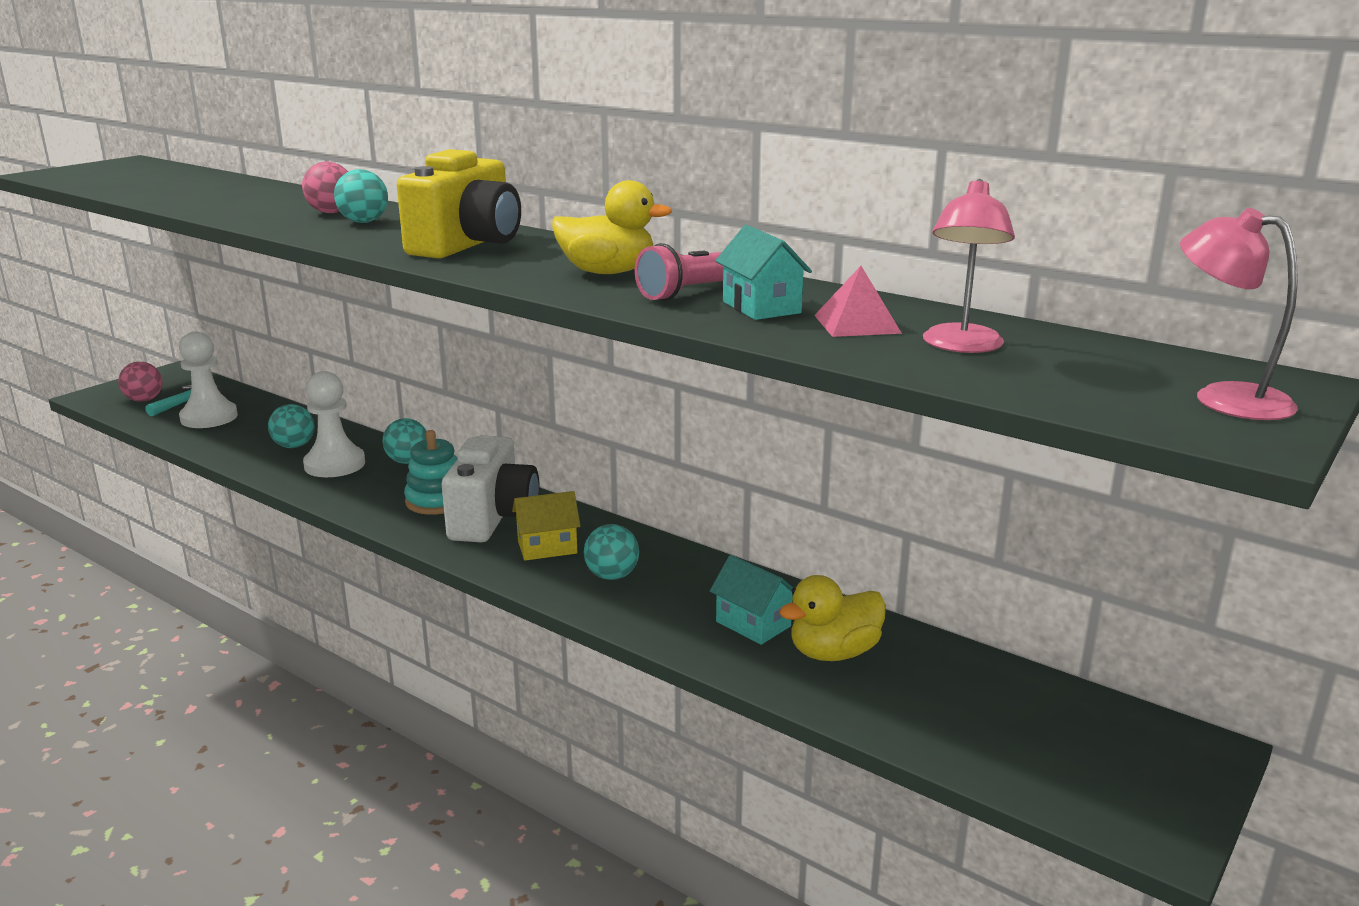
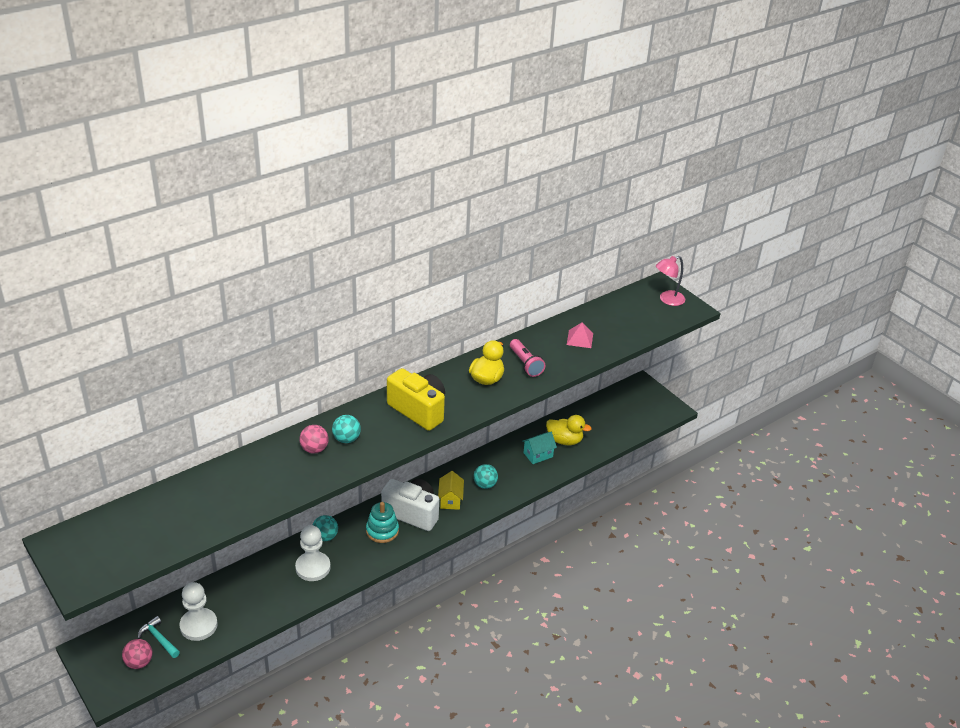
camera: 75 degrees left, 15 degrees up
turquoise ball [268,404,314,448] -> none
turquoise house [715,225,812,320] -> none
yellow duck [779,575,886,661] -> yellow duck turned 60 degrees counterclockwise [546,415,592,445]
pink lamp [923,179,1015,353] -> none

